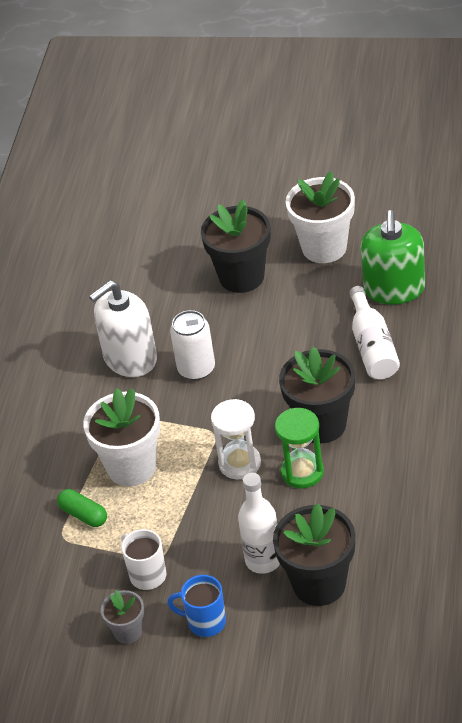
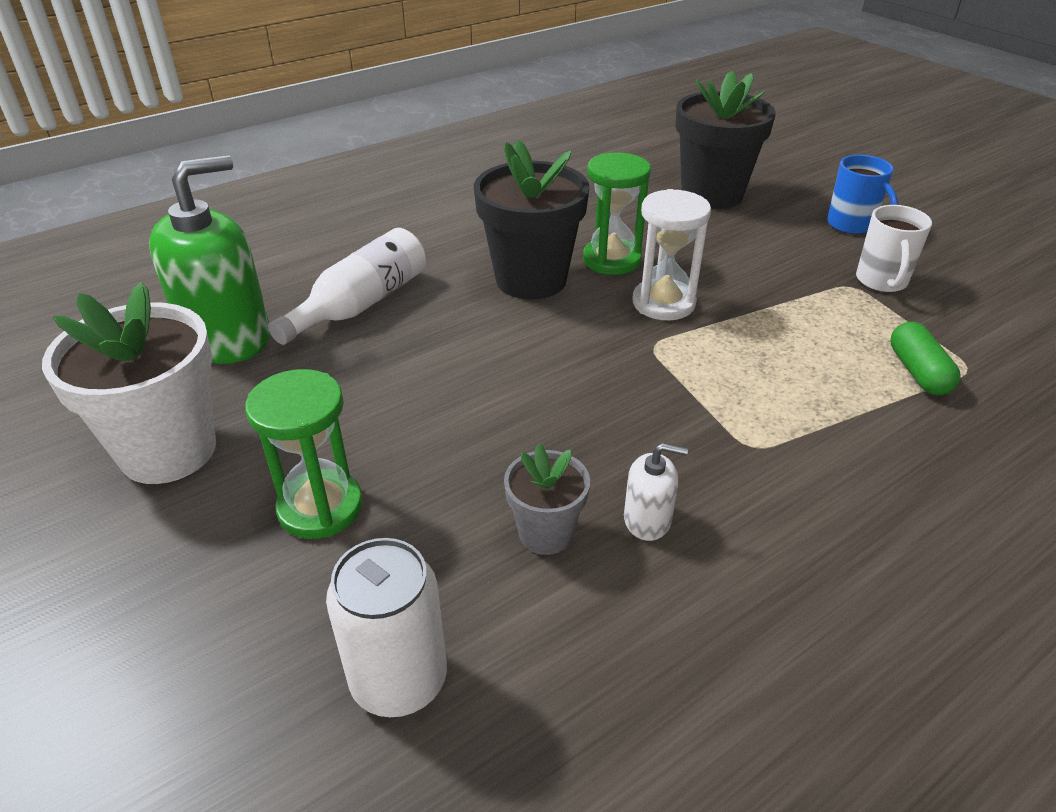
camera: 140 degrees left, 5 degrees down
white flower pot [83,388,160,486] -> none
white soap dispenser [89,280,157,377] -> white soap dispenser [624,443,688,541], size x0.45
grey flower pot [101,590,144,644] -> grey flower pot moved to [504,444,590,555]
white can [170,310,215,380] -> white can moved to [326,538,447,717]
black flower pot [201,200,271,293] -> green hourglass [245,369,363,539]
white bottle [238,473,280,574] -> none

